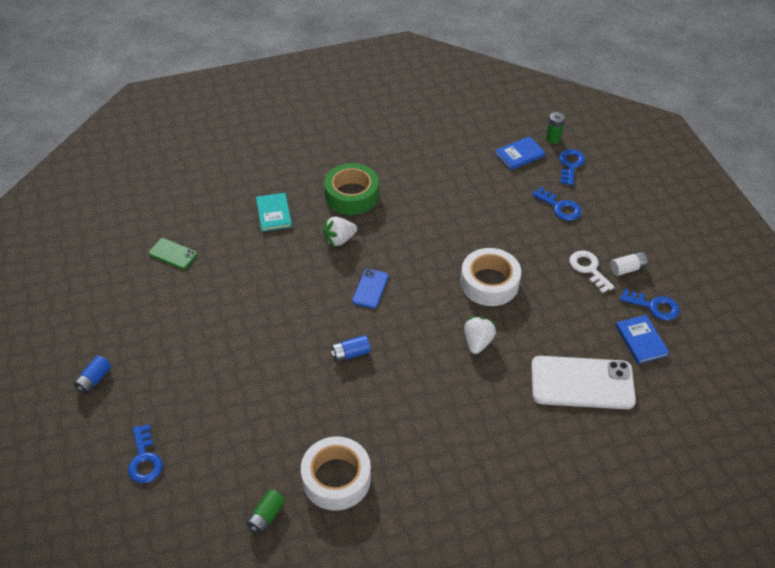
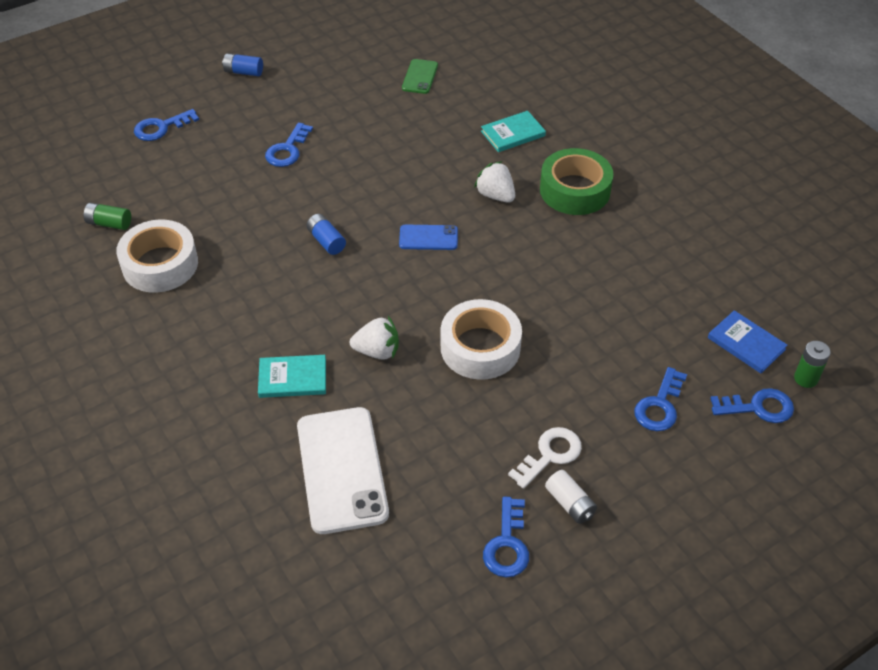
camera: 75 degrees right, 0 degrees up
blue book [616,315,670,364] -> none
none -> turquoise book [258,355,326,398]
none -> blue key [265,123,313,167]

